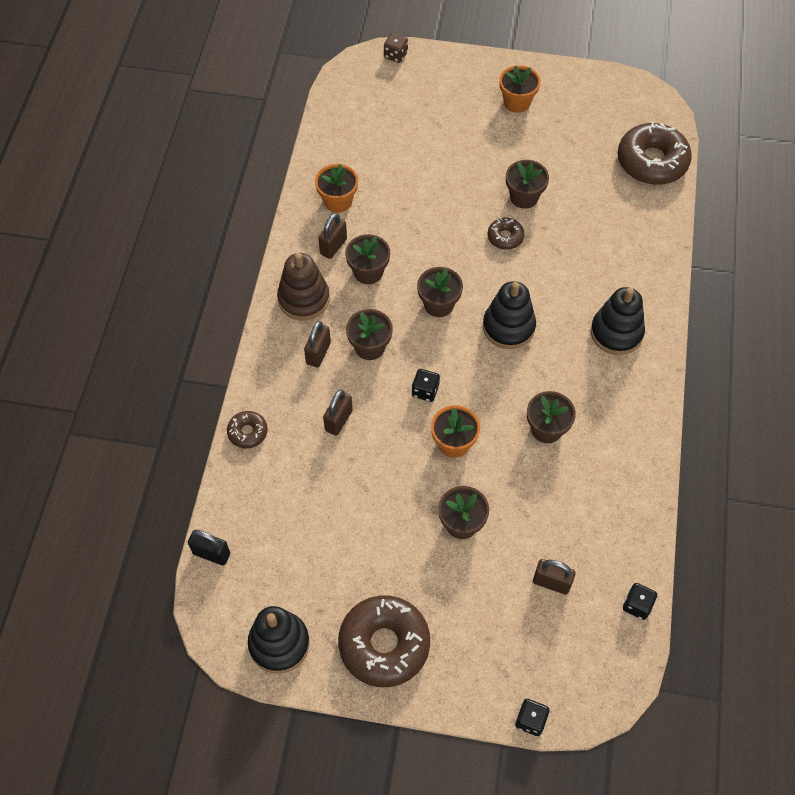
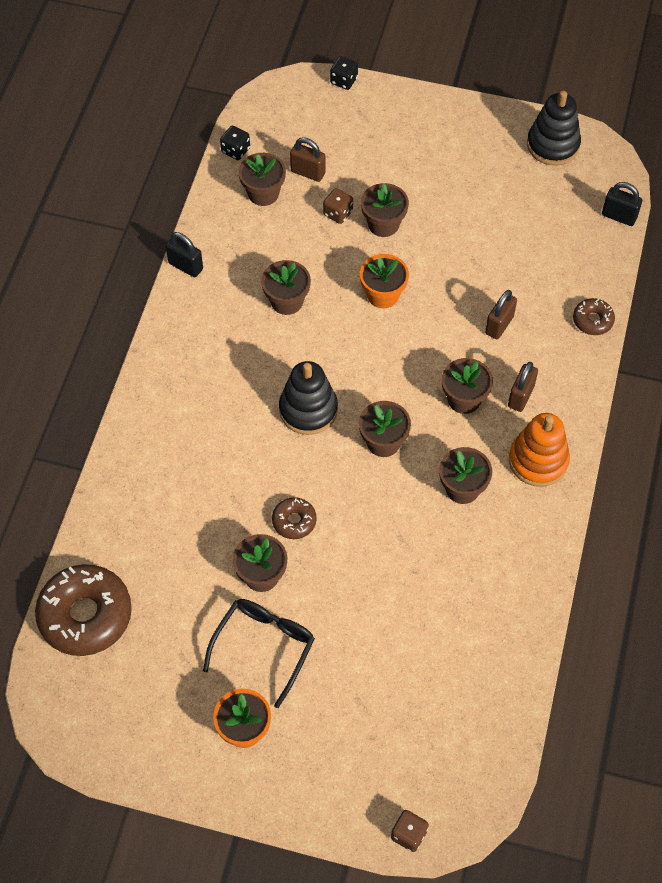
camera: 175 degrees left, 0 degrees up
brown stacking toy [277,253,330,320] -> orange stacking toy [509,413,570,487]
orange flower pot [315,164,358,213] -> none
brown padlock [318,213,347,259] -> none
brown donut [338,595,430,687] -> none
black dice [412,369,440,402] -> none
black stacking toy [591,287,645,355] -> none
none -> black padlock [166,232,203,277]
none -> black glasses [203,599,315,708]
none -> brown flower pot [238,153,286,206]
none -> brown dice [323,188,353,224]

